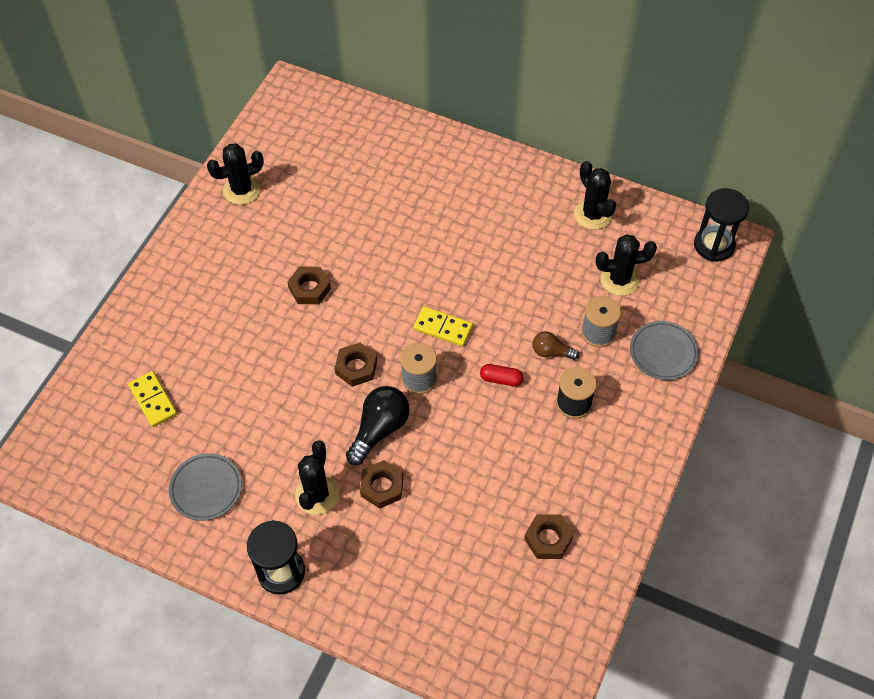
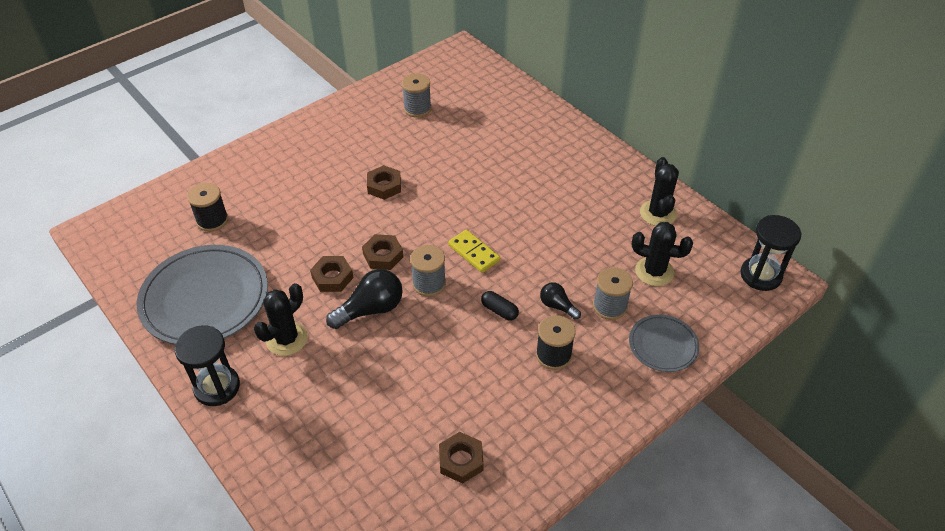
camera: 25 degrees right, 10 degrees down
yellow domino [128,371,177,427] -> black spool [187,183,228,232]
grey plate [169,453,242,521] -> grey plate [137,245,268,345], size x1.92
black cactus [207,143,264,205] -> none
brown nut [360,460,403,509] -> brown nut moved to [310,256,354,292]
red capsule [480,364,524,386] -> black capsule [481,291,519,321]
brown light bulb [532,331,579,360] -> black light bulb [540,282,581,320]
none -> grey spool [402,73,431,117]

